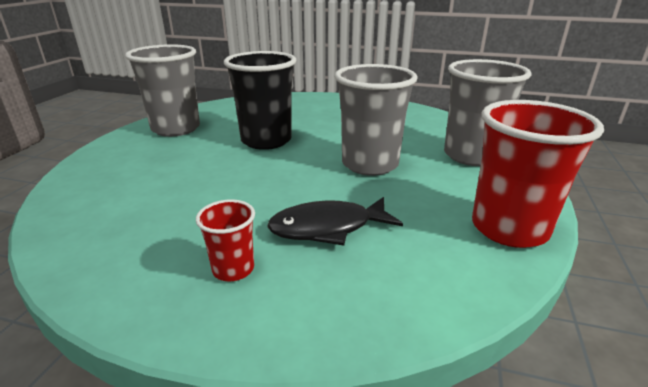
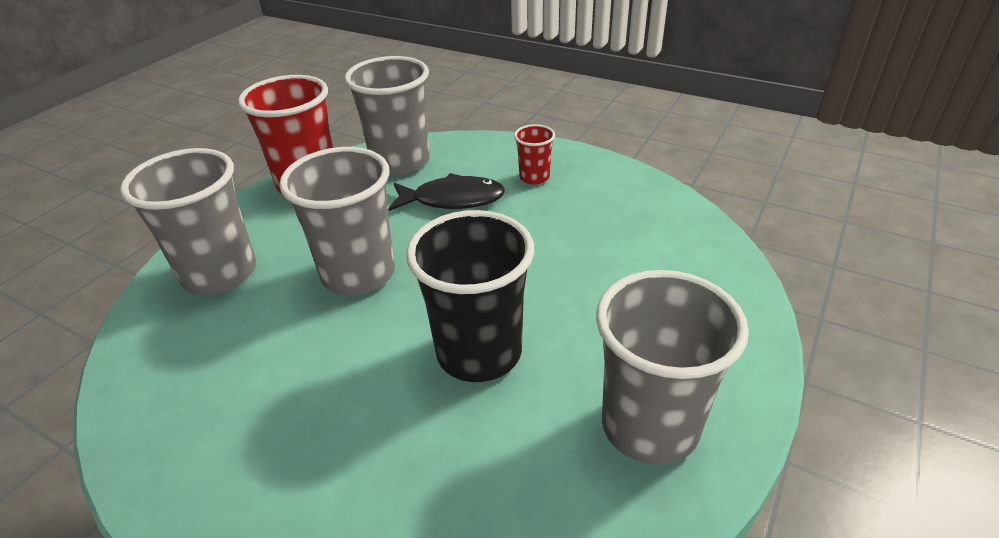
camera: 165 degrees left, 10 degrees up
none -> grey cup [344,56,430,176]

